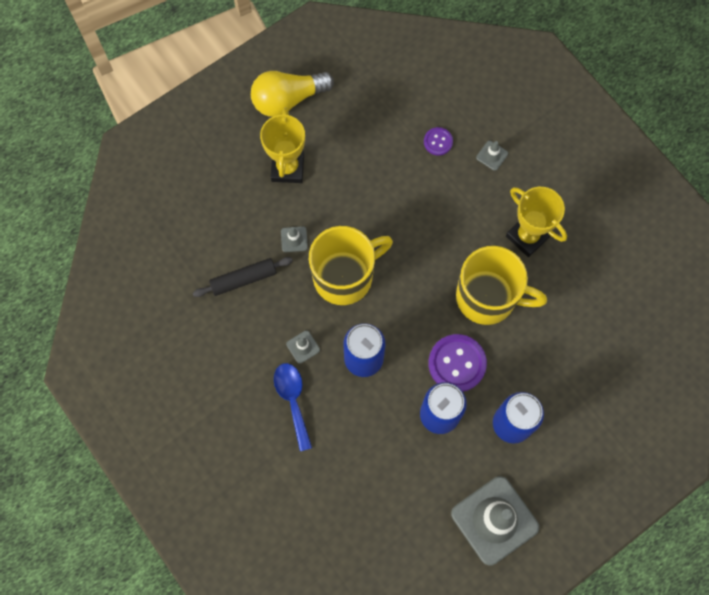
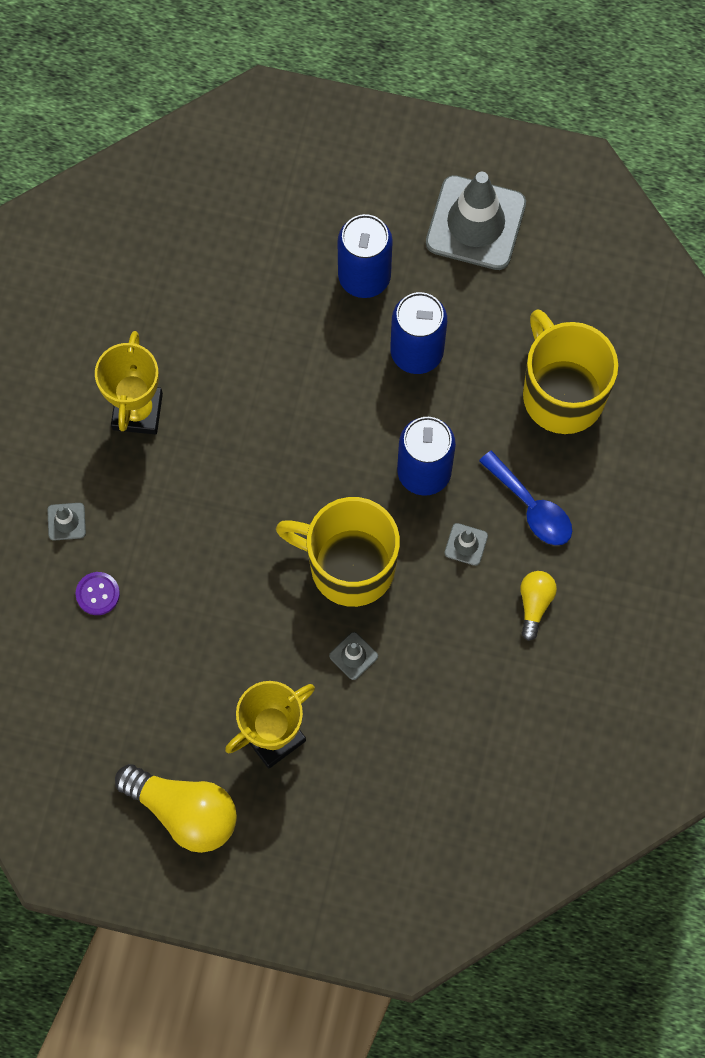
camera: 130 degrees left, 0 degrees up
black rolling pin [193,257,293,297] -> none
blue spoon [274,363,312,451] -> blue spoon turned 75 degrees counterclockwise [479,451,572,545]
purple button [428,334,487,392] -> none
yellow mug [456,246,547,325] -> yellow mug moved to [523,309,618,434]
none -> yellow light bulb [520,571,557,641]

